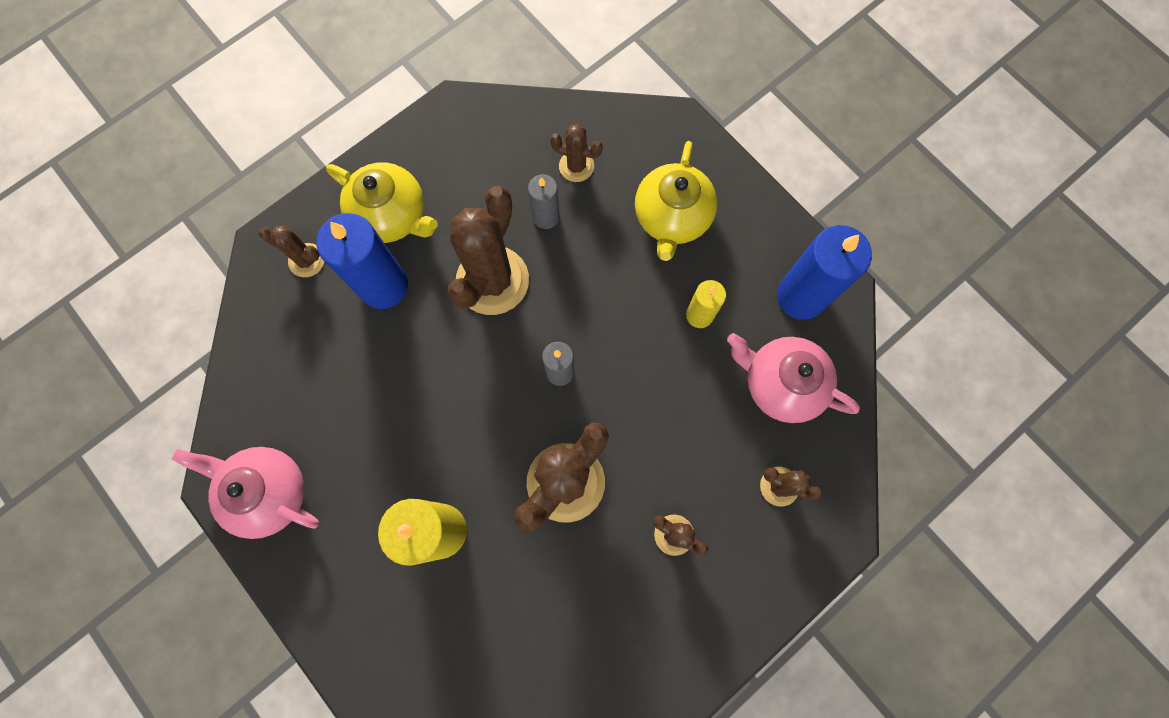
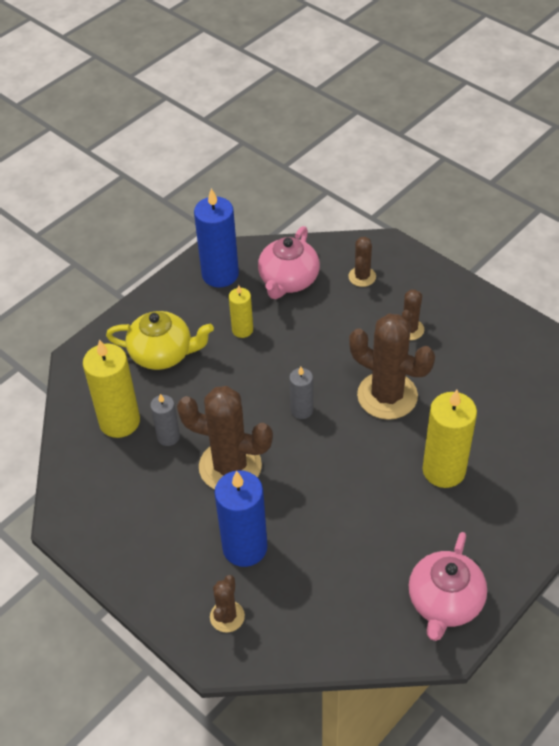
camera: 95 degrees left, 25 degrees down
yellow teapot [326,162,438,243] -> none
brown cactus [550,124,603,182] -> yellow candle [83,339,140,438]

